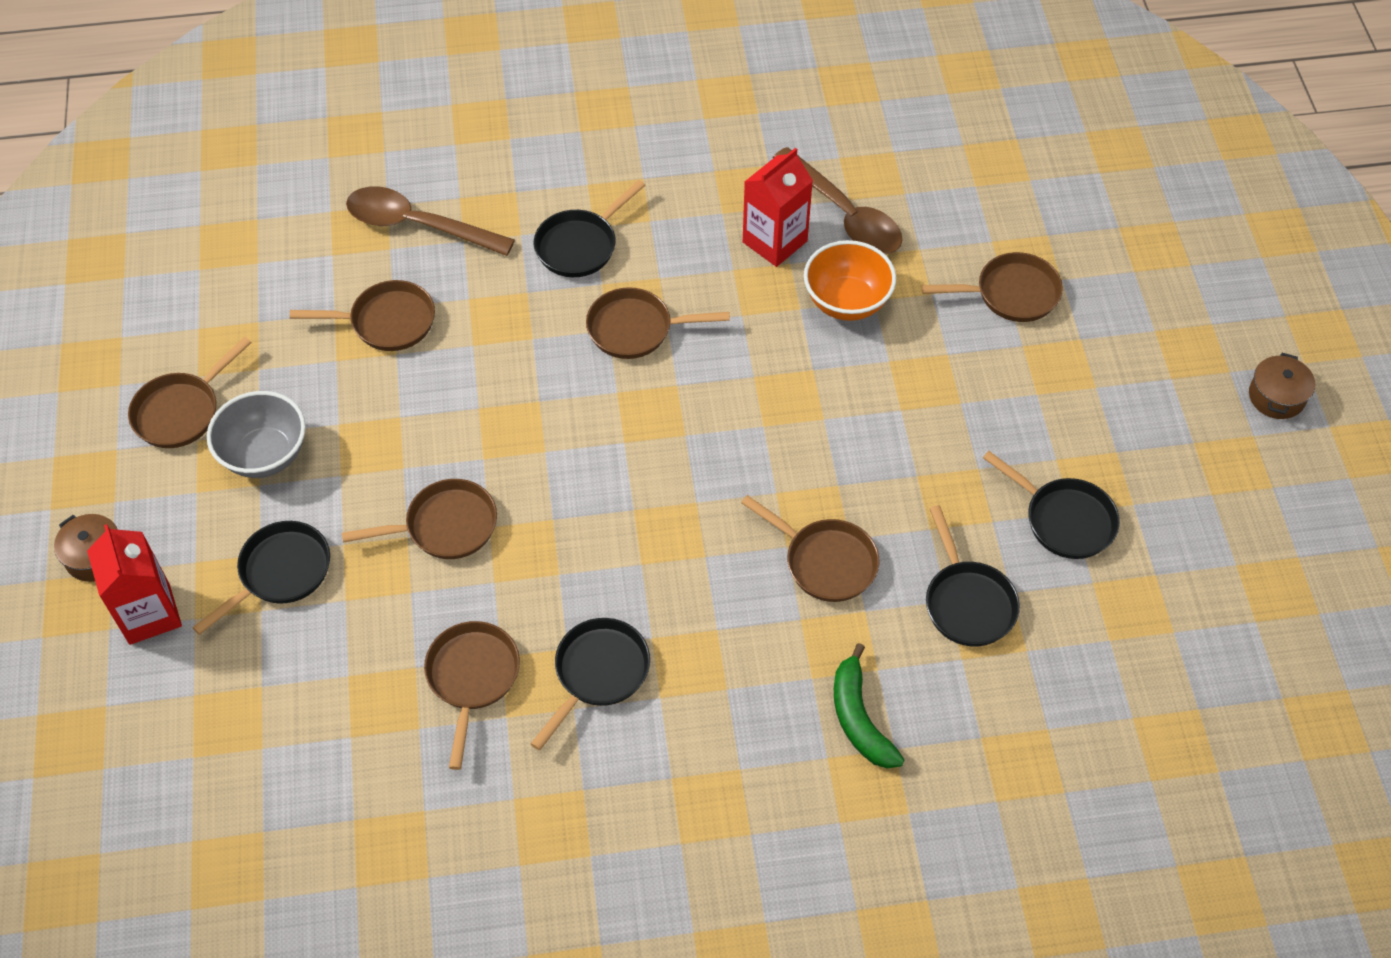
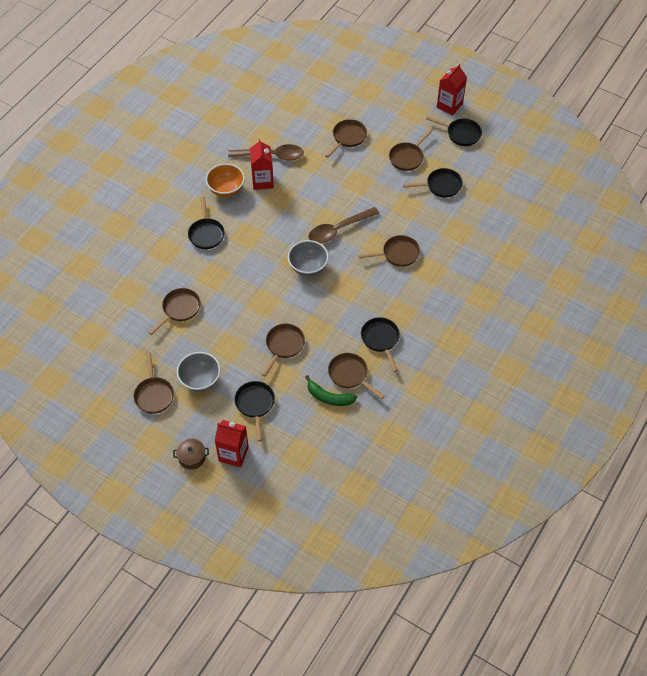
camera: 50 degrees left, 0 degrees up
brown spoon [346,186,515,256] -> brown spoon moved to [308,207,379,243]
brown pan [586,287,730,359] -> brown pan moved to [389,129,433,171]
orange bowl [804,240,896,321] -> orange bowl moved to [206,164,245,197]
green banana [834,643,904,769] -> green banana moved to [305,375,357,406]
black pan [926,505,1020,647] -> black pan moved to [426,116,482,146]
brown pot [1249,353,1316,419] -> red carton [437,64,467,115]
none -> grey bowl [288,240,329,276]

